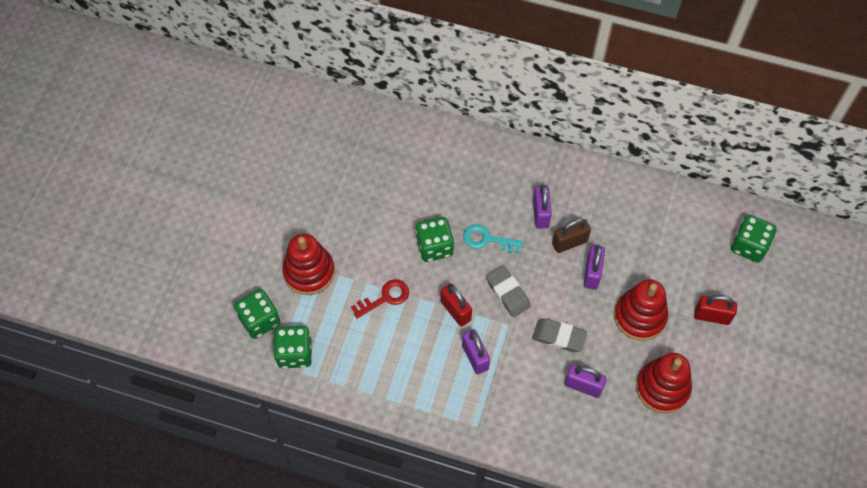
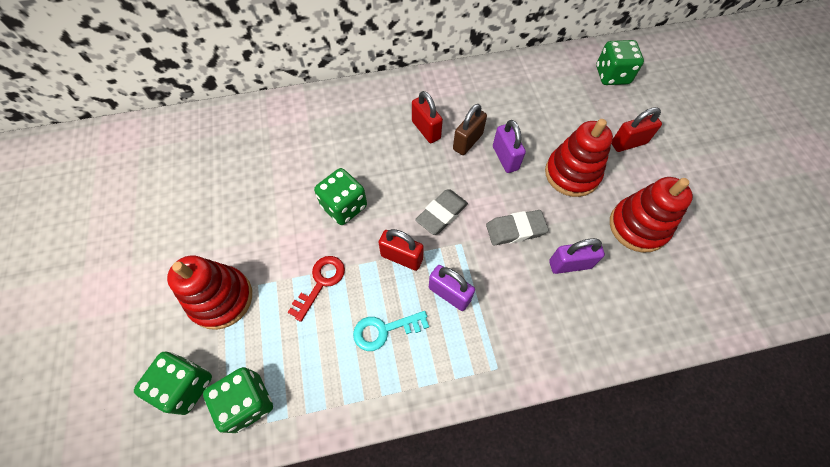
camera: 30 degrees left, 0 degrees up
turquoise key [463,224,523,253] -> turquoise key moved to [353,311,429,351]
grey eraser [486,266,531,317] -> grey eraser turned 75 degrees counterclockwise [415,189,468,235]
purple padlock [533,185,552,229] -> red padlock [412,91,443,143]

